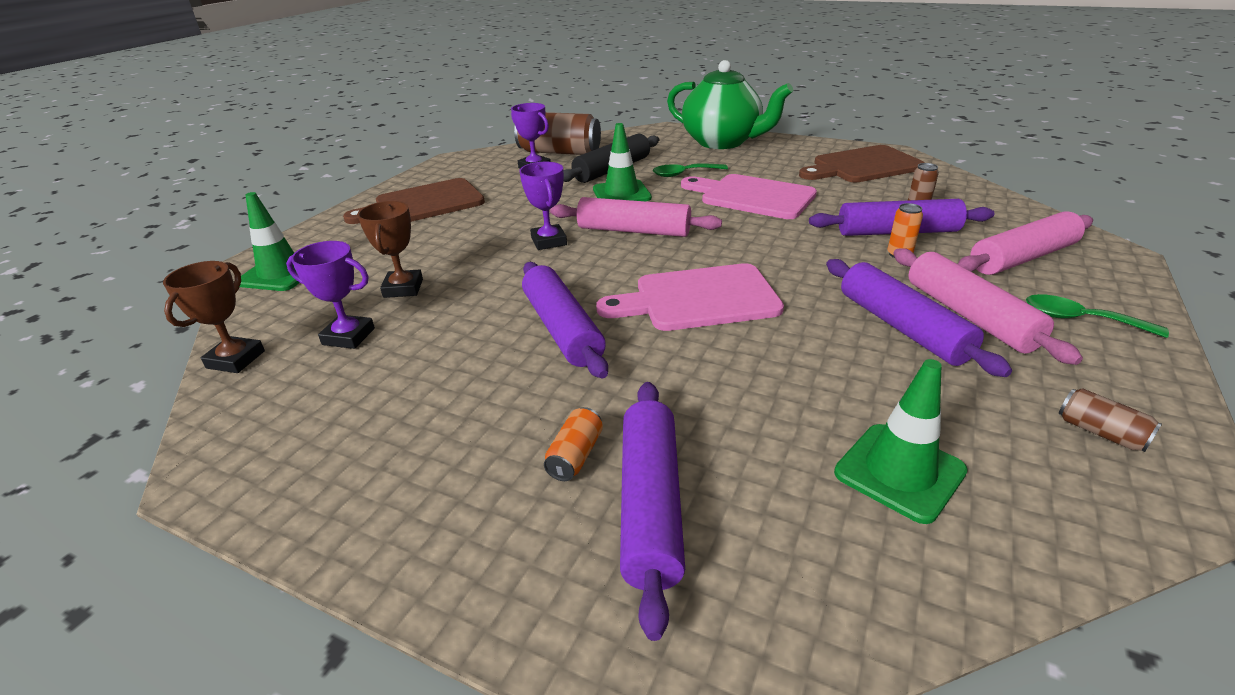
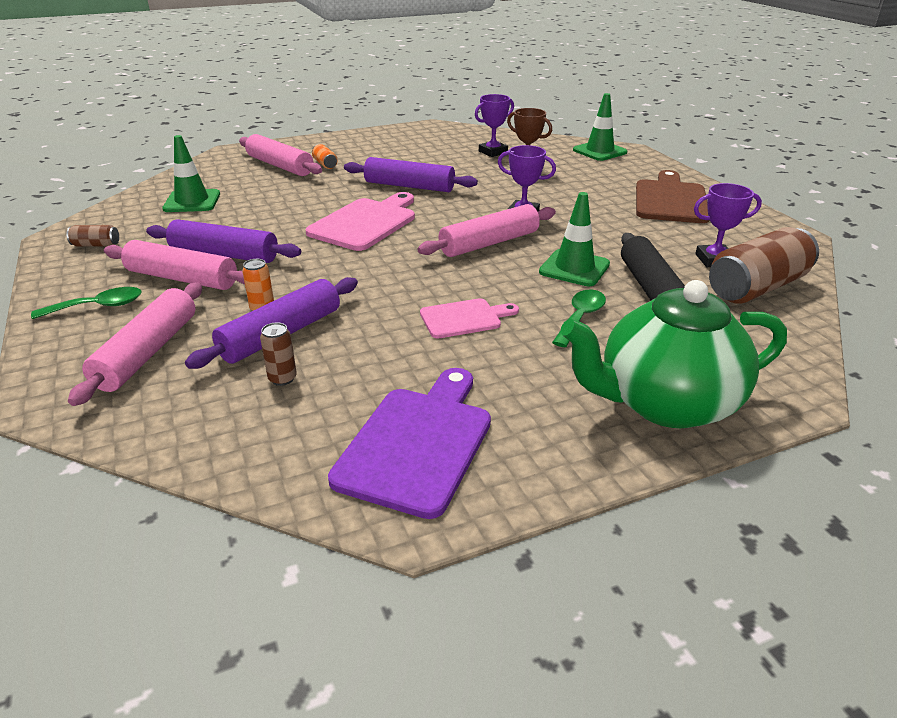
camera: 130 degrees right, 0 degrees up
brown trophy [163,261,265,373] -> none
purple rolling pin [620,382,685,641] -> pink rolling pin [239,134,322,176]
pink cutting board [681,174,817,219] -> pink cutting board [420,298,519,338], size x0.59
brown cutting board [799,145,925,182] -> purple cutting board [328,368,491,519]

